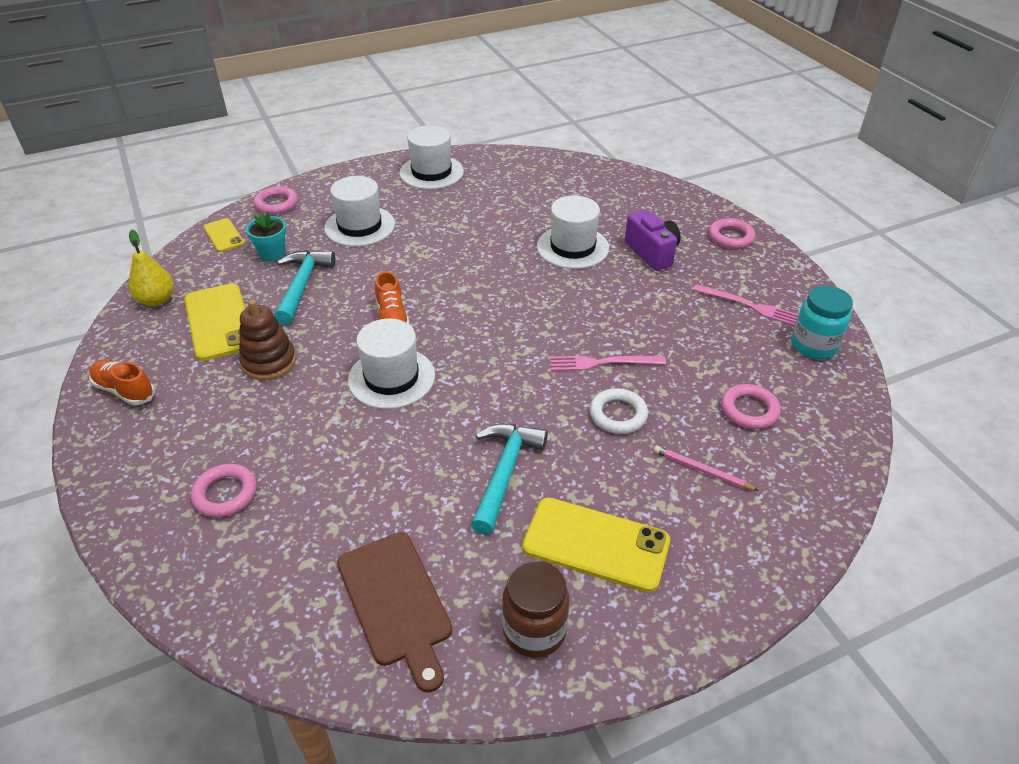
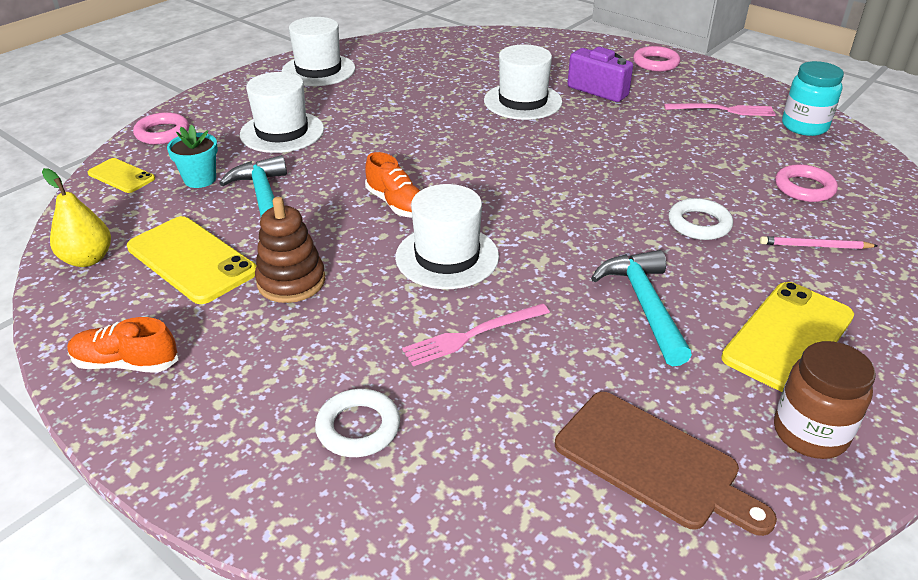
camera: 25 degrees left, 5 degrees down
pink ring [191,464,257,517] -> white ring [315,389,400,457]
yellow phone [522,497,670,593] -> yellow phone turned 45 degrees counterclockwise [721,282,854,392]
pink fork [550,356,666,371] -> pink fork moved to [402,303,550,366]

